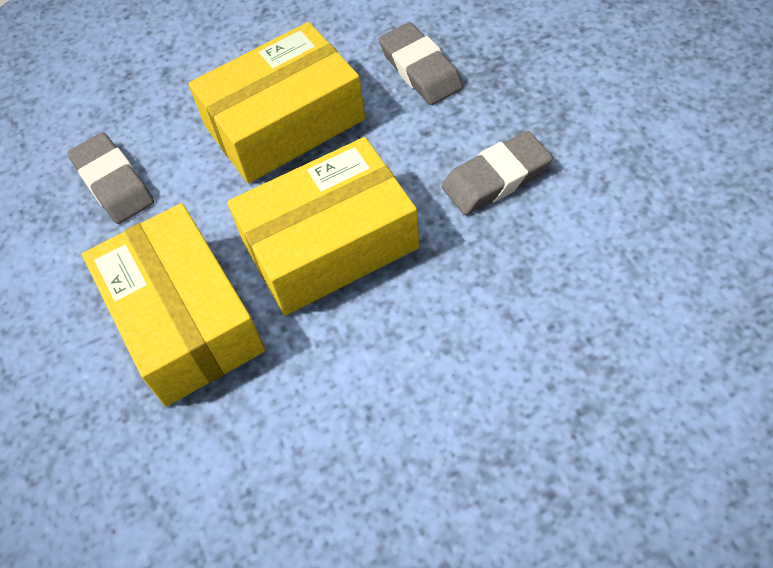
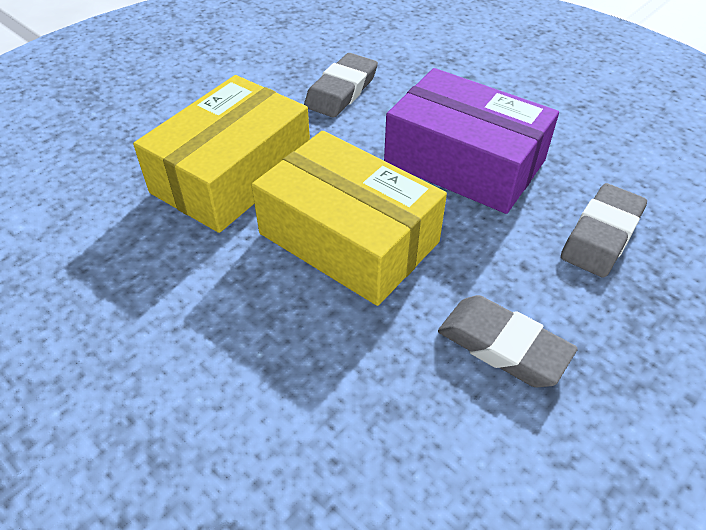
camera: 60 degrees right, 10 degrees down
yellow box [188,22,365,183] -> purple box [384,68,559,214]

